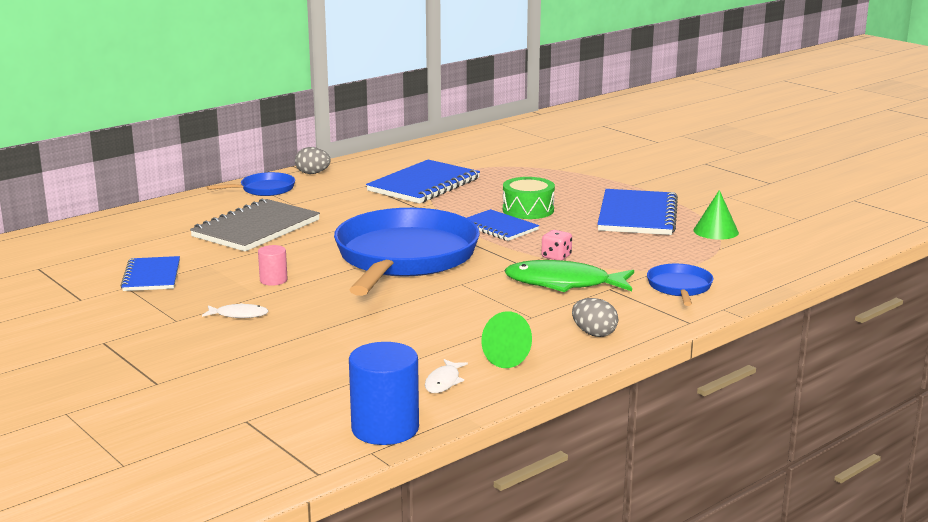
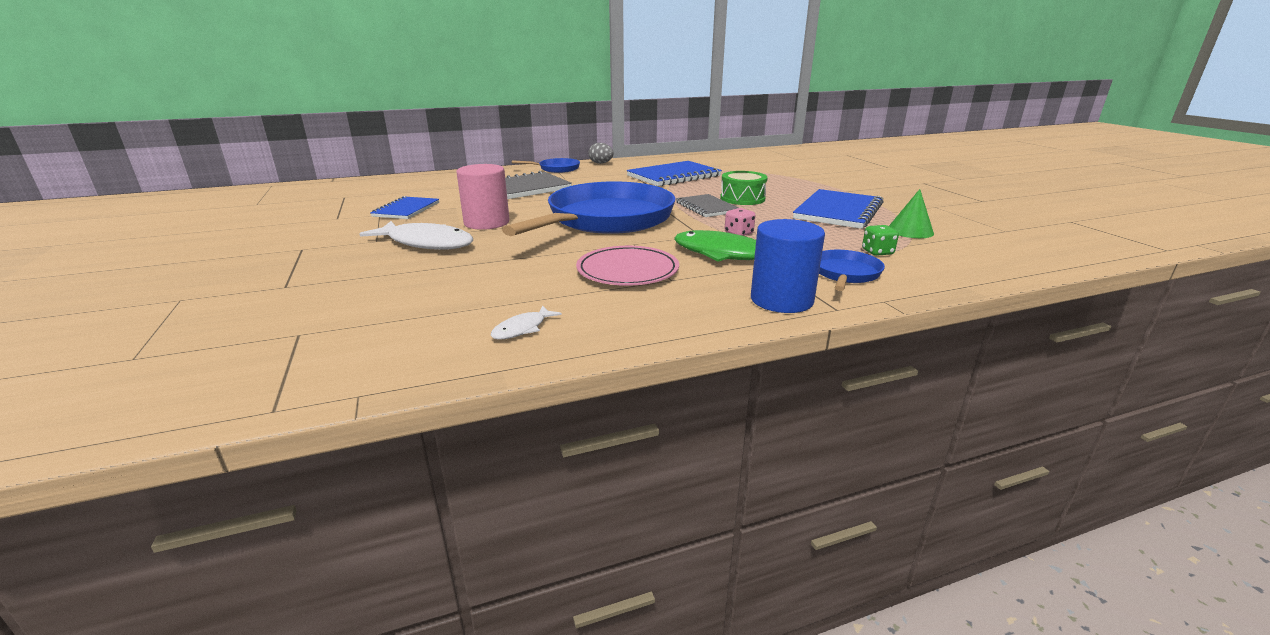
camera: 20 degrees right, 5 degrees up
white fish [202,303,269,318] -> white fish [360,221,474,250], size x2.12
pink cylinder [258,245,288,286] -> pink cylinder [456,164,510,230], size x1.92
blue cylinder [349,342,419,445] -> blue cylinder moved to [751,219,825,313]
blue notebook [467,209,539,241] -> grey notebook [676,194,739,217]
green cone [481,311,532,368] -> none
grey egg [572,298,618,337] -> none
none -> pink plate [576,246,679,286]
none -> green dice [862,225,899,256]

